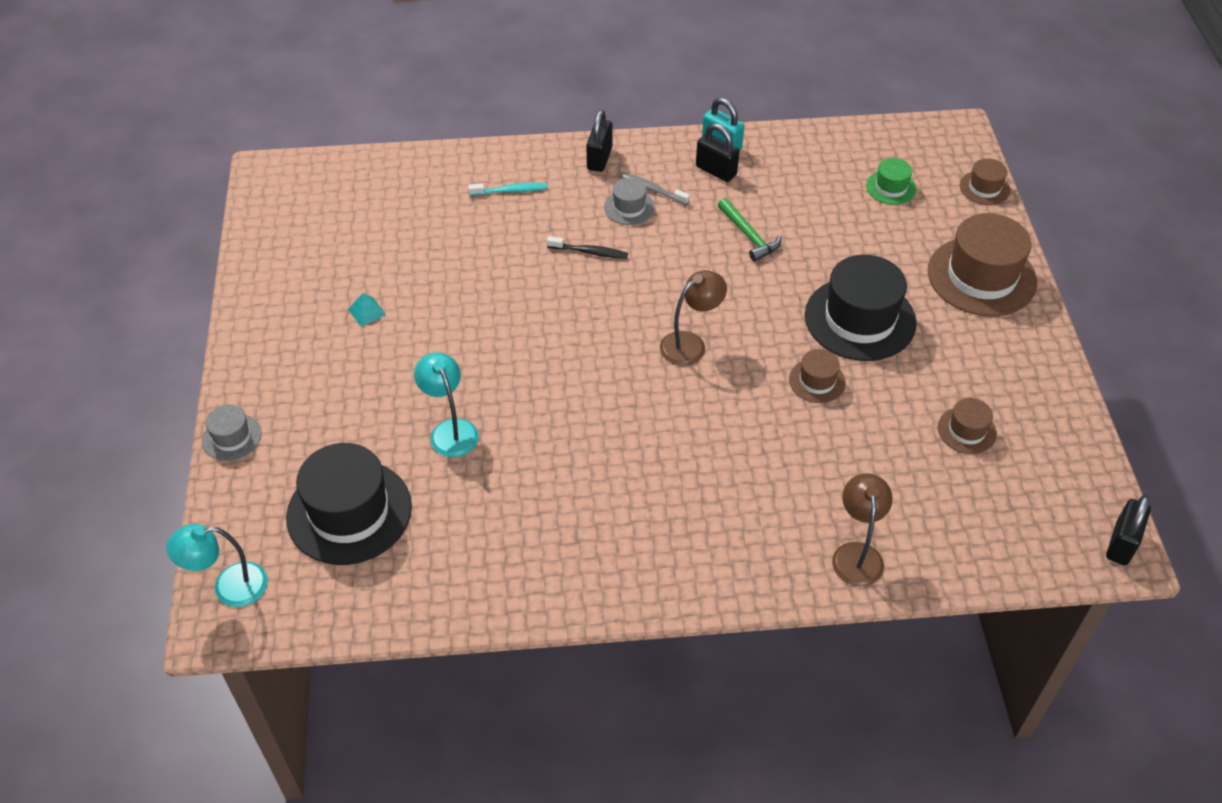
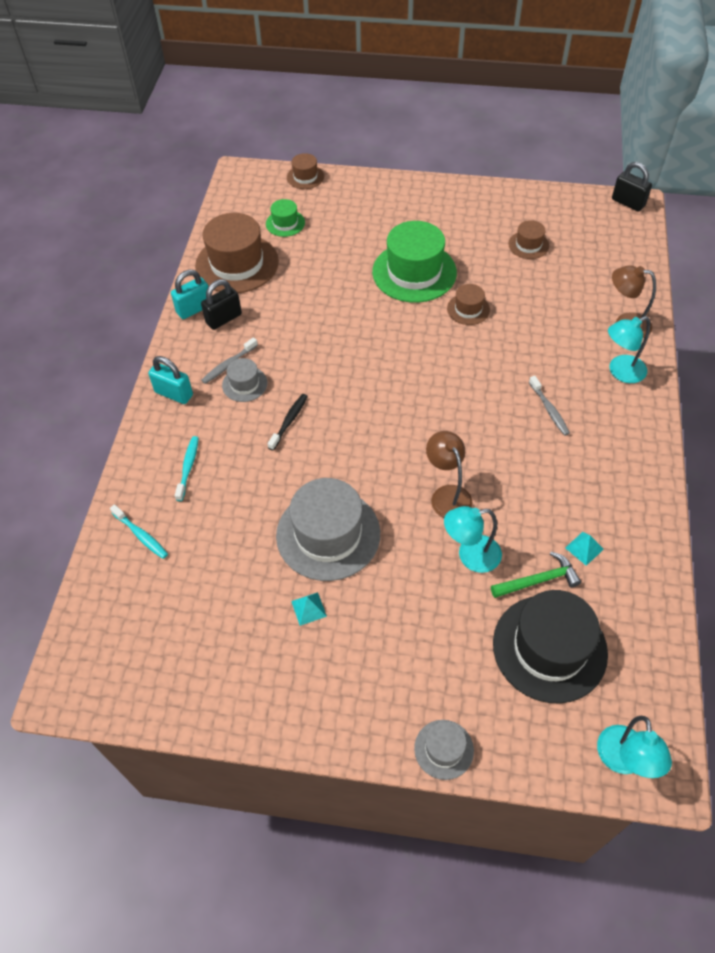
camera: 75 degrees left, 5 degrees up
black padlock [586,110,613,172] -> turquoise padlock [148,356,193,404]
brown lamp [660,270,727,366] -> brown lamp moved to [426,431,473,518]
green hammer [718,198,781,262] -> green hammer moved to [491,552,581,598]
black hat [805,255,916,361] -> green hat [372,221,457,303]
brown hat [928,213,1037,316] -> brown hat moved to [195,213,279,293]
none -> turquoise toothbrush [110,504,168,559]
none -> grey hat [276,478,380,581]
none -> grey toothbrush [529,376,570,436]
none -> turquoise pyramid [565,532,604,566]
none -> turquoise lamp [608,316,650,383]

